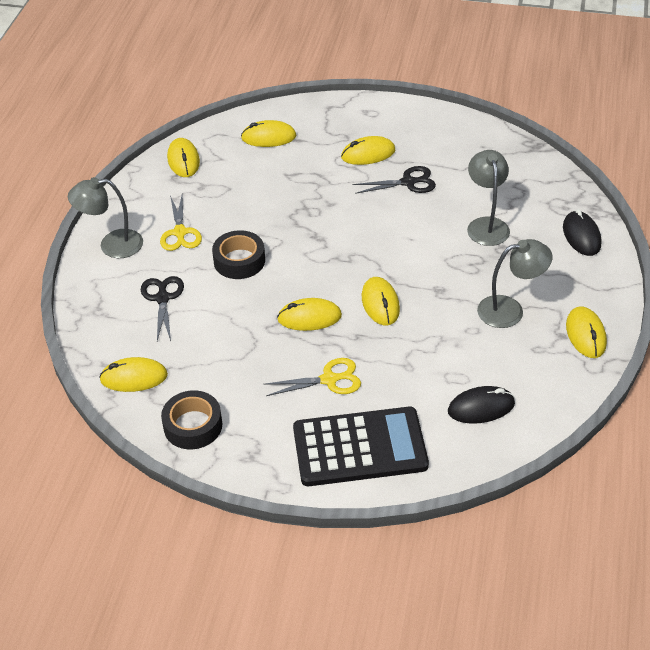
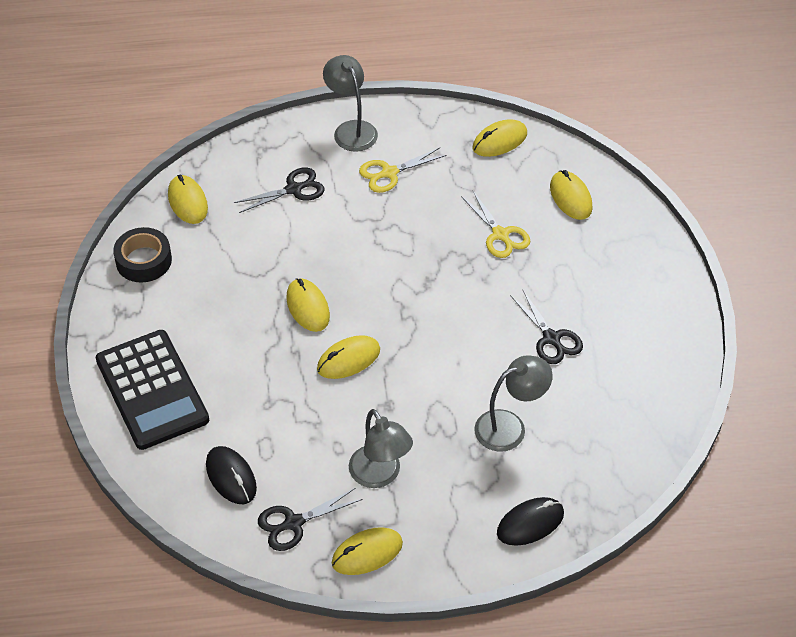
camera: 70 degrees right, 5 degrees up
black tape [212,230,265,279] -> none
yellow scissors [264,358,361,396] -> yellow scissors moved to [461,191,530,258]
yellow mouse [341,136,395,165] -> none
none -> black scissors [258,488,363,551]

